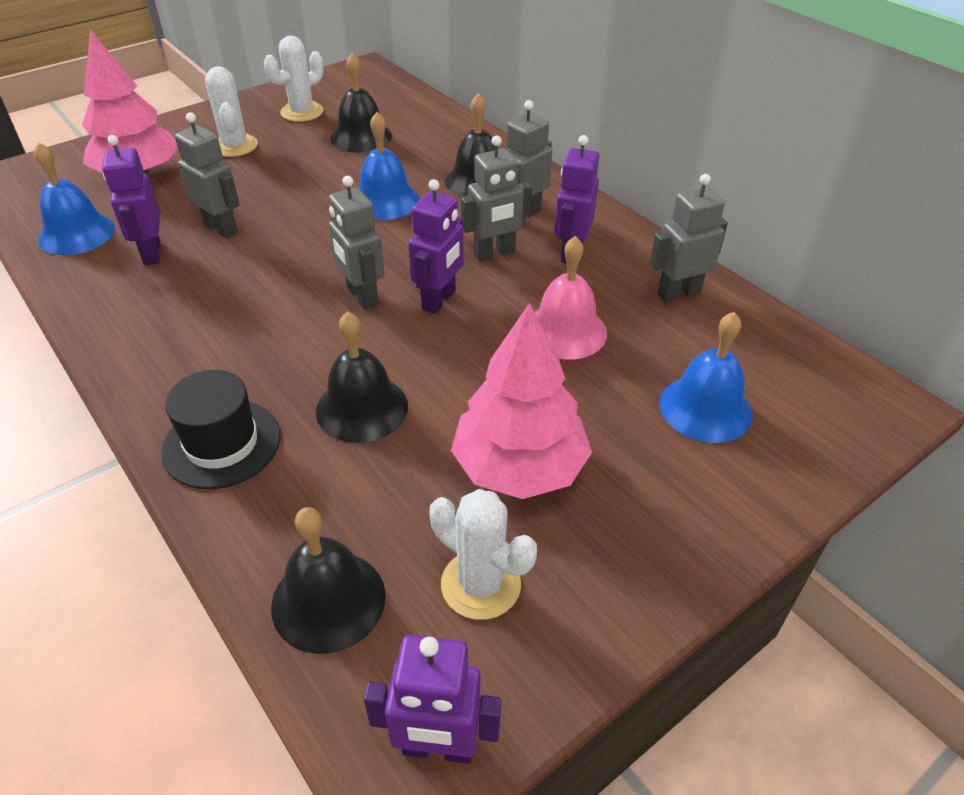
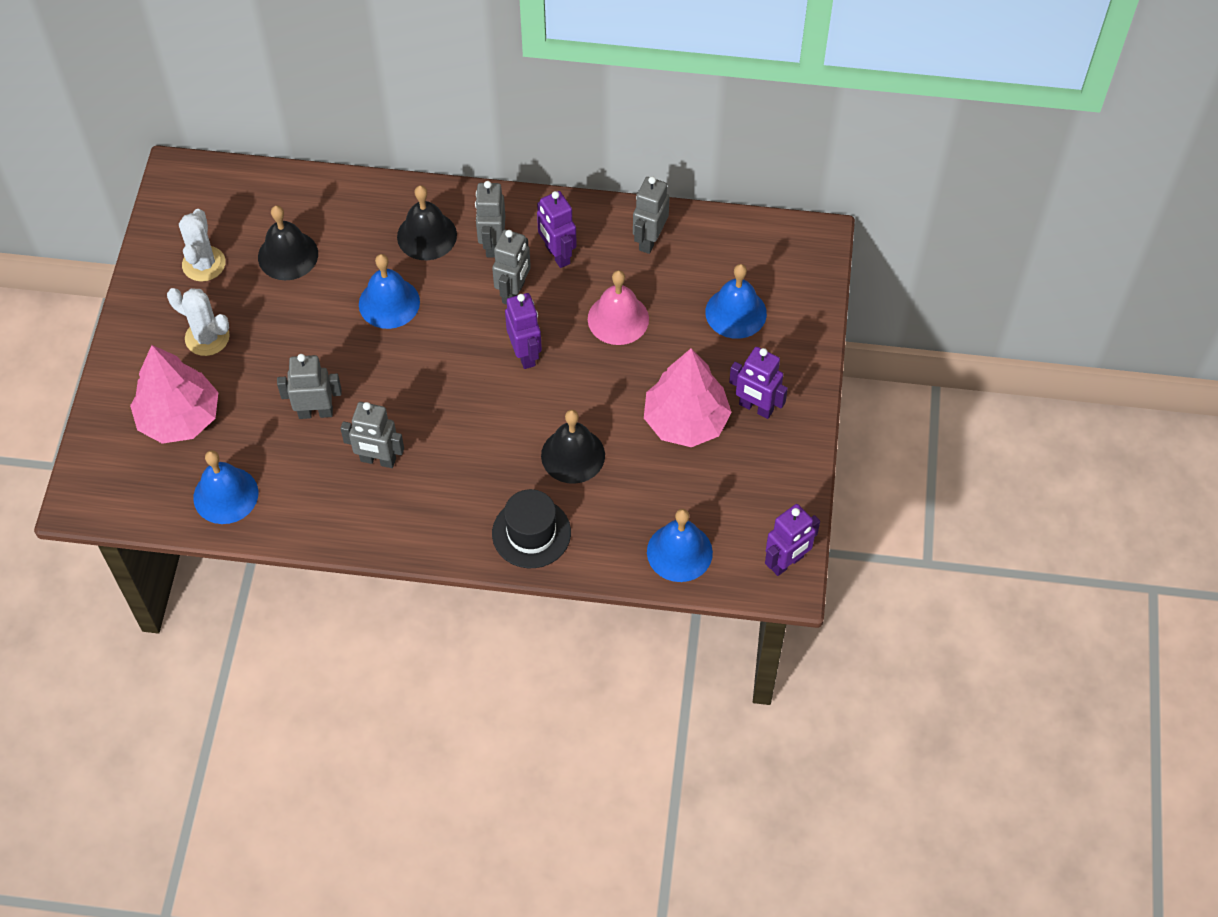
camera: 45 degrees left, 15 degrees up
purple robot [102,135,161,265] -> purple robot moved to [729,347,788,419]
black bell [271,507,386,654] -> blue bell [647,509,713,582]
grey robot [329,176,384,310] -> grey robot moved to [340,402,404,468]
white cactus [429,489,537,620] -> none

